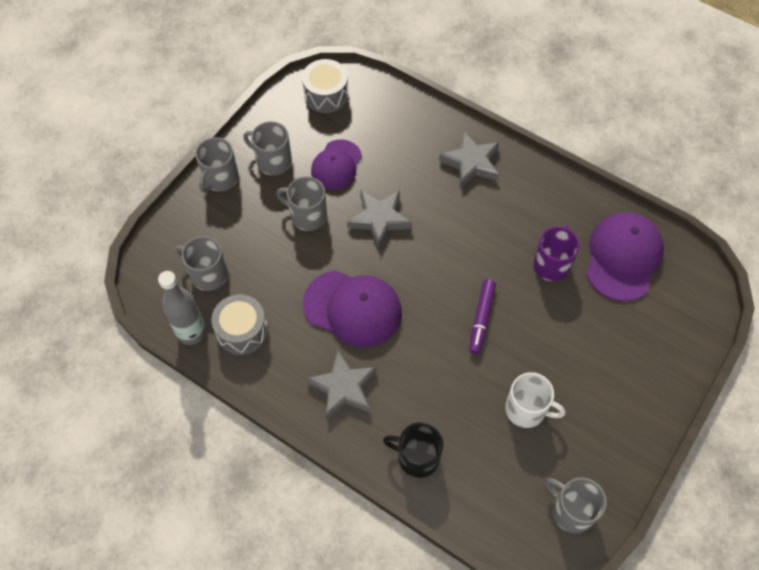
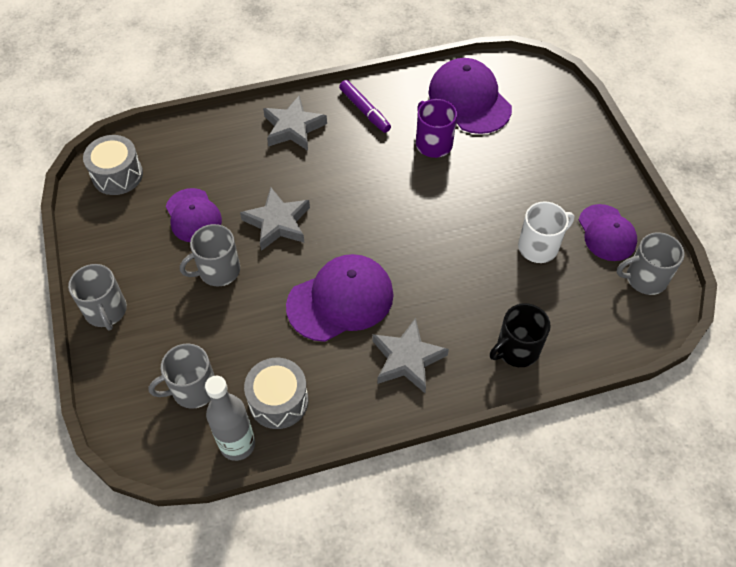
camera: 50 degrees left, 5 degrees down
grey mug [243,121,292,176] -> none
purple marker [469,279,496,354] -> purple marker moved to [339,80,391,133]
none -> purple cap [579,204,637,261]

